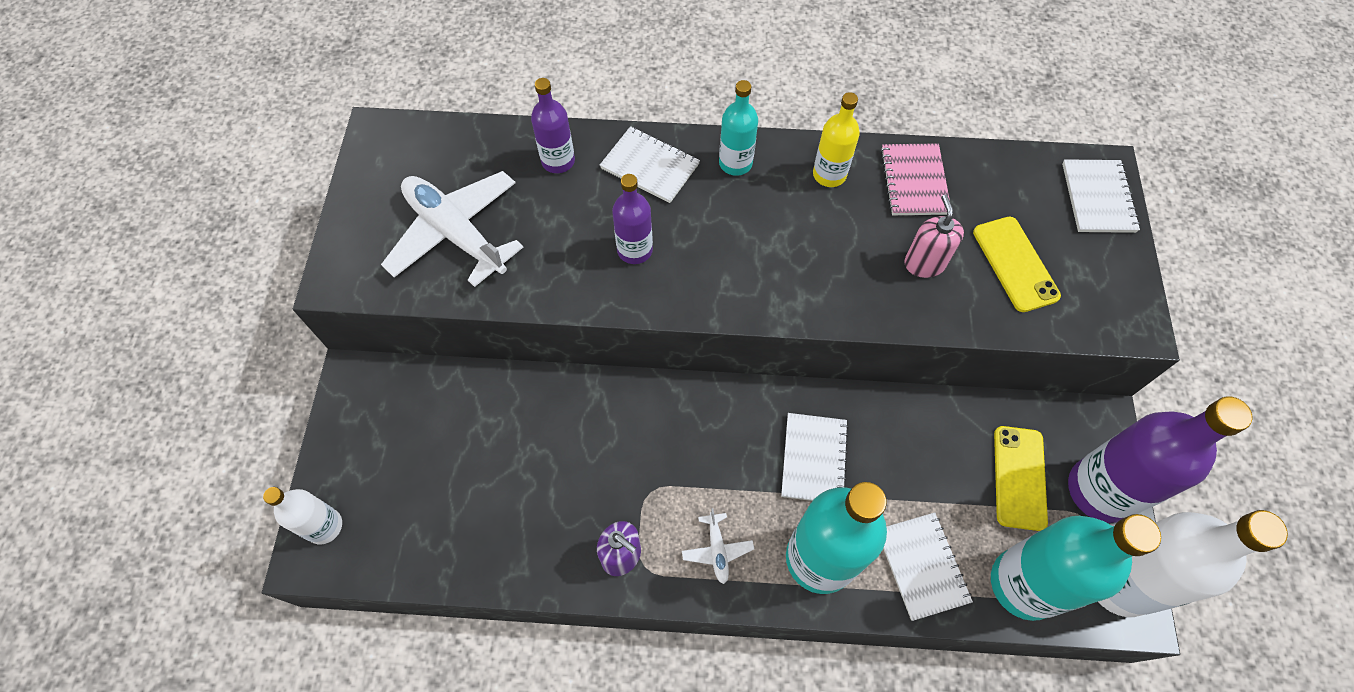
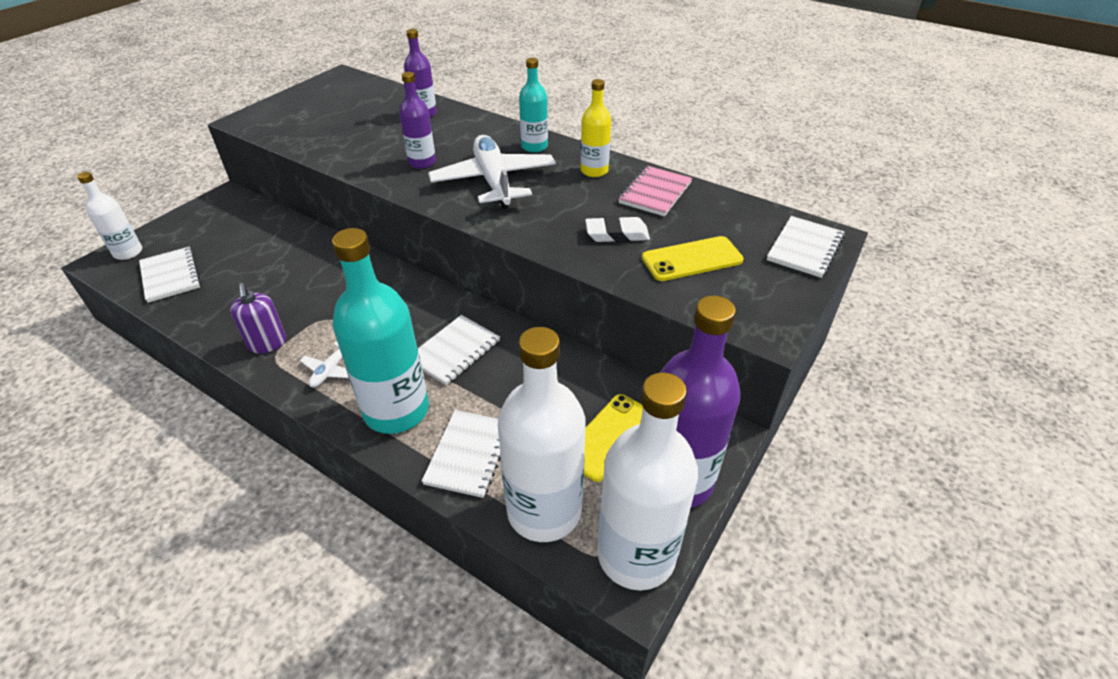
camera: 30 degrees right, 20 degrees down
white plane [381,171,523,287] -> white plane moved to [428,135,556,209]
white notebook [600,126,700,203] -> white notebook moved to [139,247,201,303]
pink soap dispenser [904,194,964,278] -> white eraser [585,216,650,242]
yellow phone [973,217,1061,312] -> yellow phone turned 60 degrees clockwise [642,236,744,281]
turquoise bottle [991,514,1161,621] -> white bottle [498,327,586,542]

